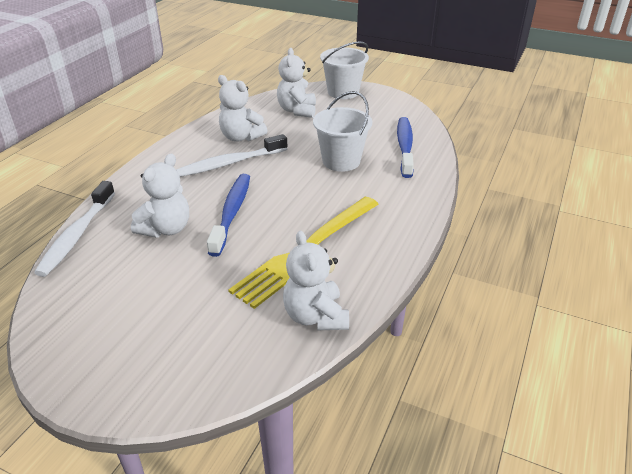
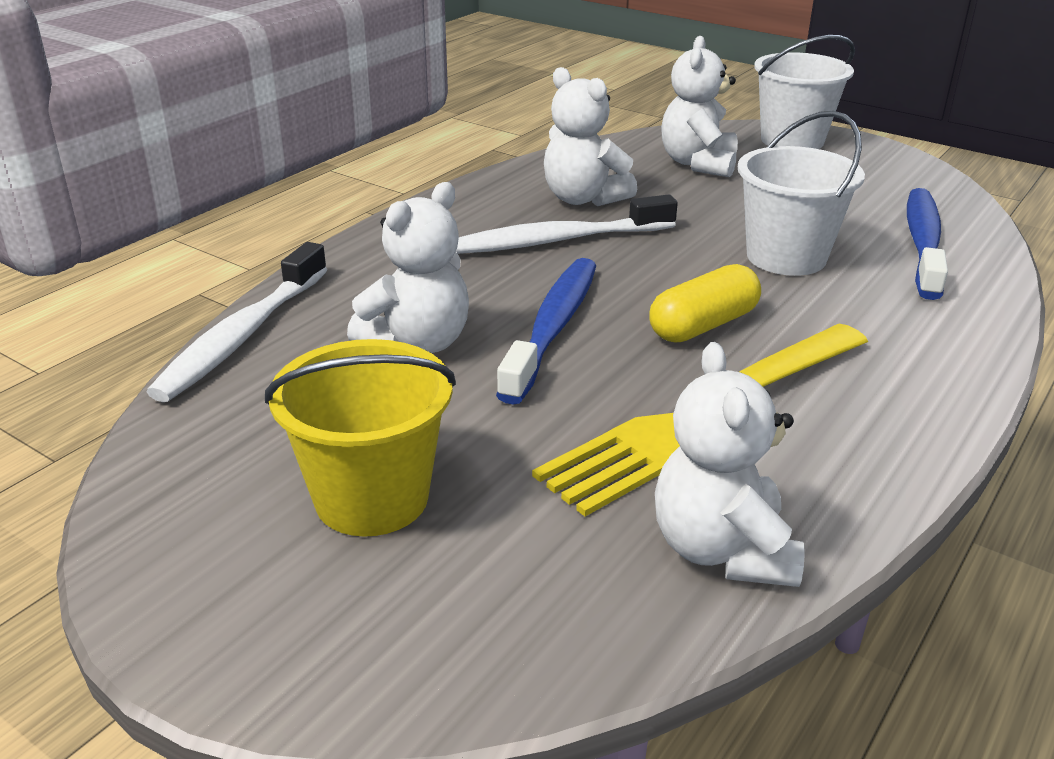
camera: 10 degrees right, 5 degrees down
none -> yellow bucket [265,339,456,537]
none -> yellow capsule [649,264,761,342]

